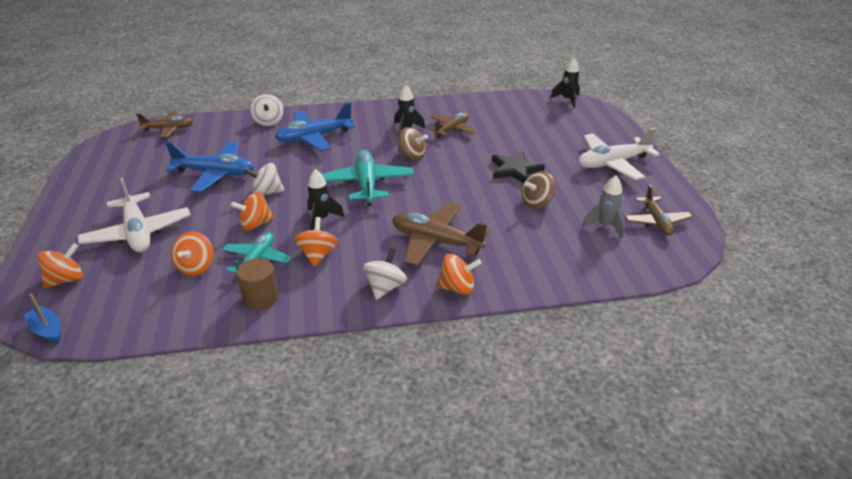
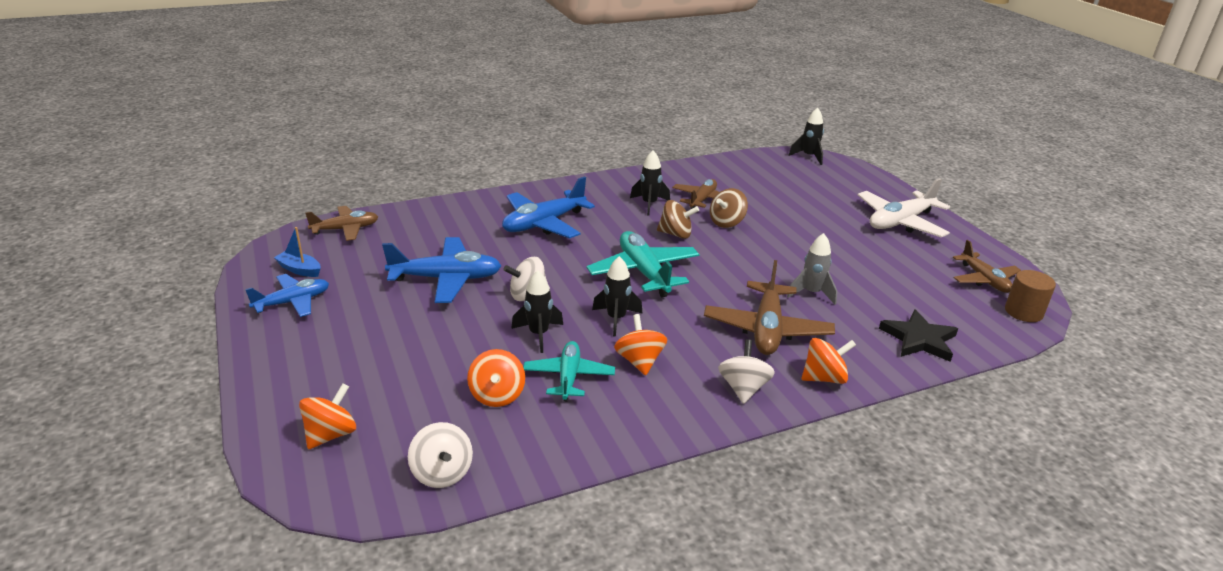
camera: 15 degrees left, 5 degrees down
blue boat [24,294,61,343] -> blue boat moved to [274,227,321,277]
white plane [78,178,191,252] -> none
orange spinning top [230,192,274,231] -> black rocket [511,270,563,353]
brown cylinder [237,258,279,310] -> brown cylinder moved to [1005,270,1056,322]
white spinning top [250,94,283,126] -> white spinning top moved to [408,422,473,488]
brown plane [392,202,489,266] -> brown plane turned 90 degrees counterclockwise [704,260,835,355]
black star [492,151,545,184] -> black star moved to [879,309,958,362]
brown spinning top [522,171,556,209] -> brown spinning top moved to [710,188,748,228]
grey rocket [582,175,625,238] -> grey rocket moved to [787,233,837,305]
none -> blue plane [245,274,329,317]

